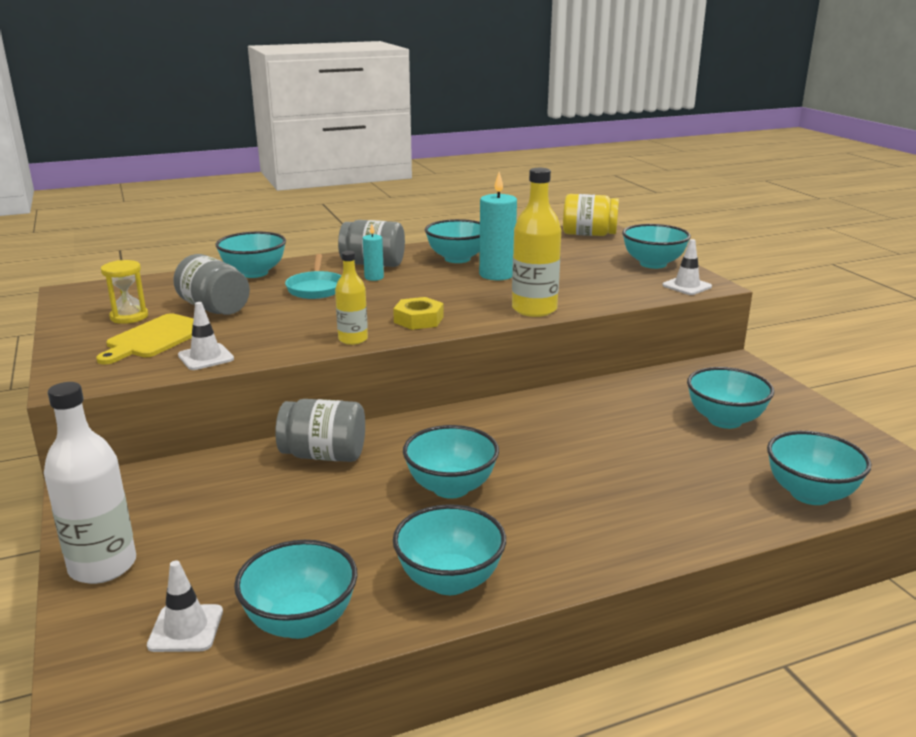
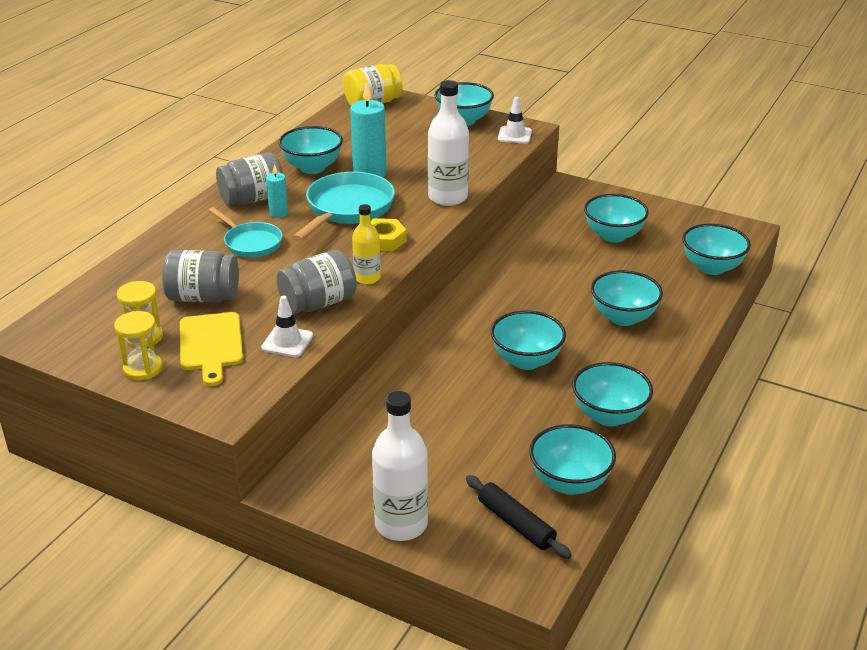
camera: 40 degrees left, 10 degrees up
white traffic cone [147,561,223,652] -> black rolling pin [466,475,572,559]
turquoise bowl [215,232,286,278] -> turquoise bowl moved to [591,270,663,326]
grey jar [275,399,365,462] -> grey jar moved to [277,250,357,314]
yellow bottle [512,168,561,317] -> white bottle [428,80,469,206]
none -> yellow hourglass [114,311,163,380]
none -> turquoise pan [292,172,395,242]

